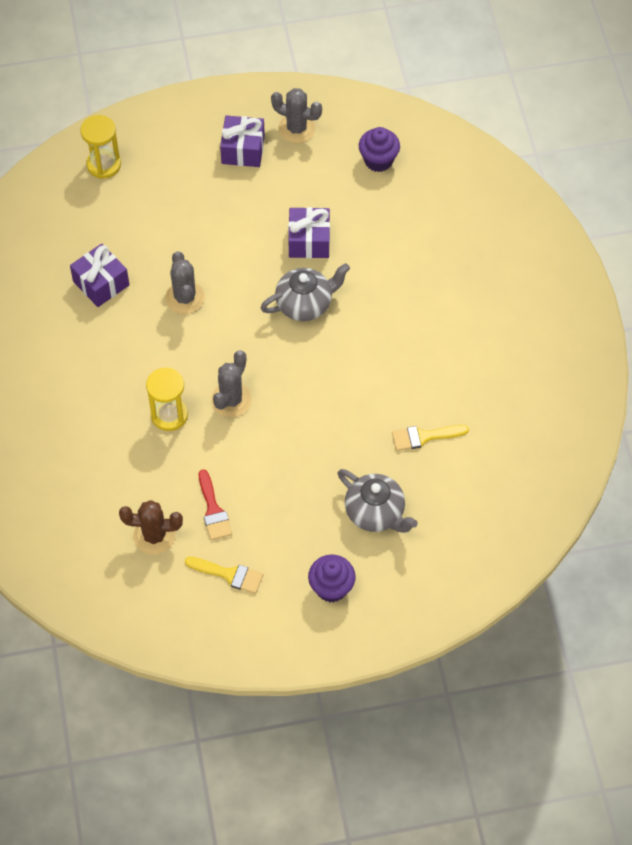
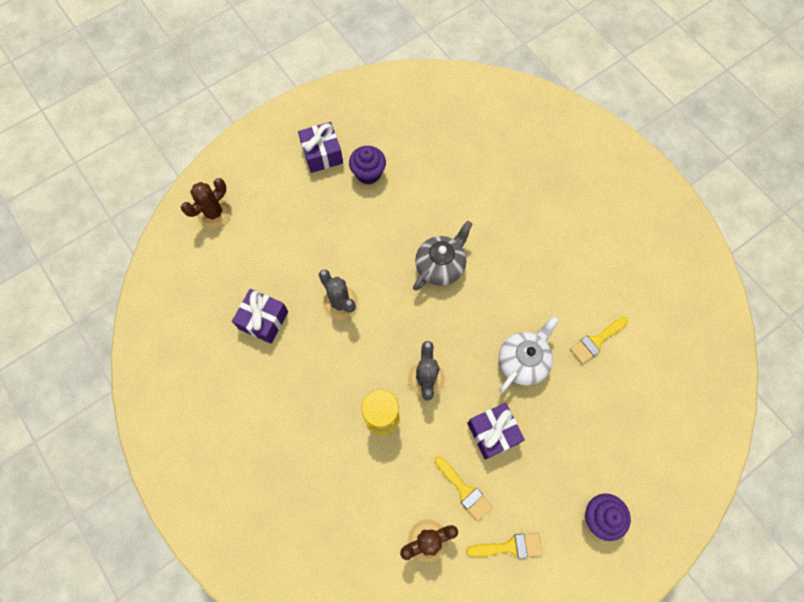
camera: 25 degrees left, 10 degrees up
yellow hourglass [80,115,121,179] -> brown cactus [181,178,231,228]
red brush [199,469,232,540] -> yellow brush [435,456,493,521]
grey cactus [271,88,322,143] -> none
purple gift [288,207,330,258] -> purple gift moved to [467,403,525,460]
grey teapot [337,469,418,533] -> none
purple cupcake [359,127,400,172] -> purple cupcake moved to [349,146,386,184]
none -> white teapot [499,316,558,393]

